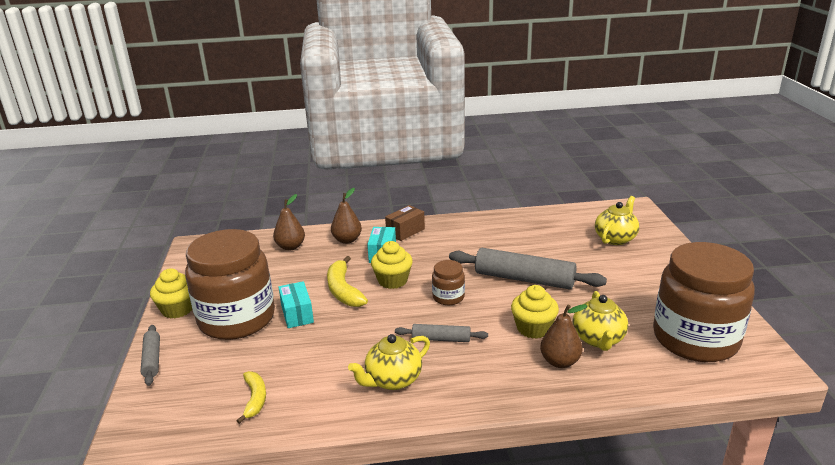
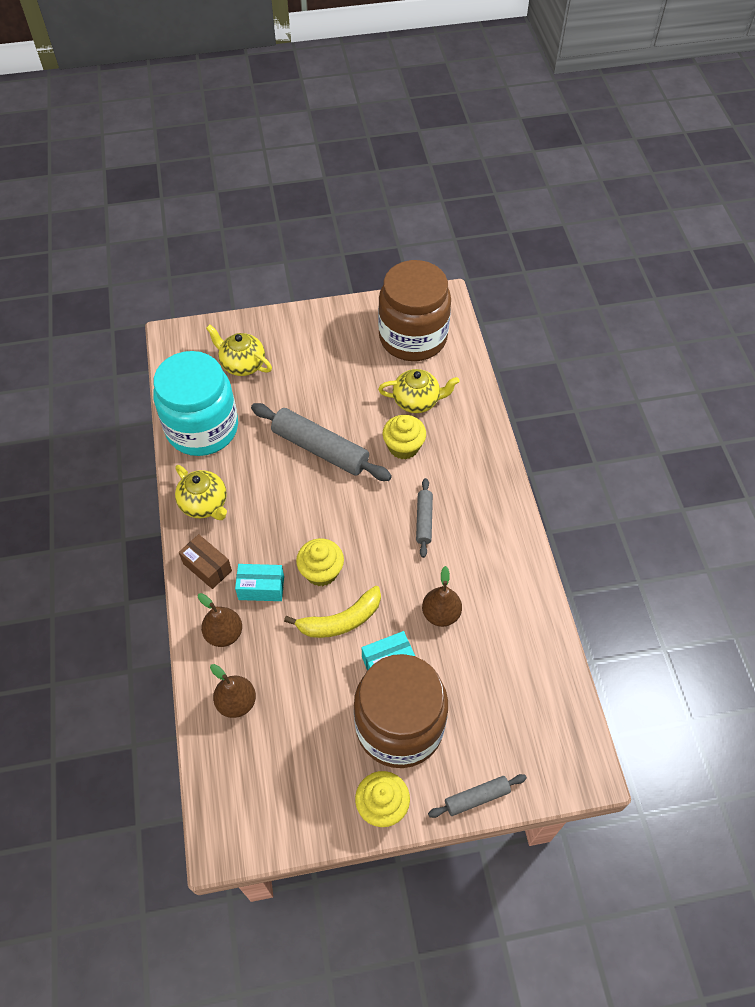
camera: 95 degrees left, 30 degrees up
yellow banana [237,371,266,424] -> none
yellow teapot [348,334,430,390] -> yellow teapot moved to [175,465,227,520]
brown jar [432,260,465,305] -> none
grey rolling pin [449,248,607,289] -> grey rolling pin turned 75 degrees counterclockwise [251,403,392,481]
brown pear [540,304,587,368] -> brown pear moved to [422,566,462,627]
none -> turquoise jar [153,351,238,456]

